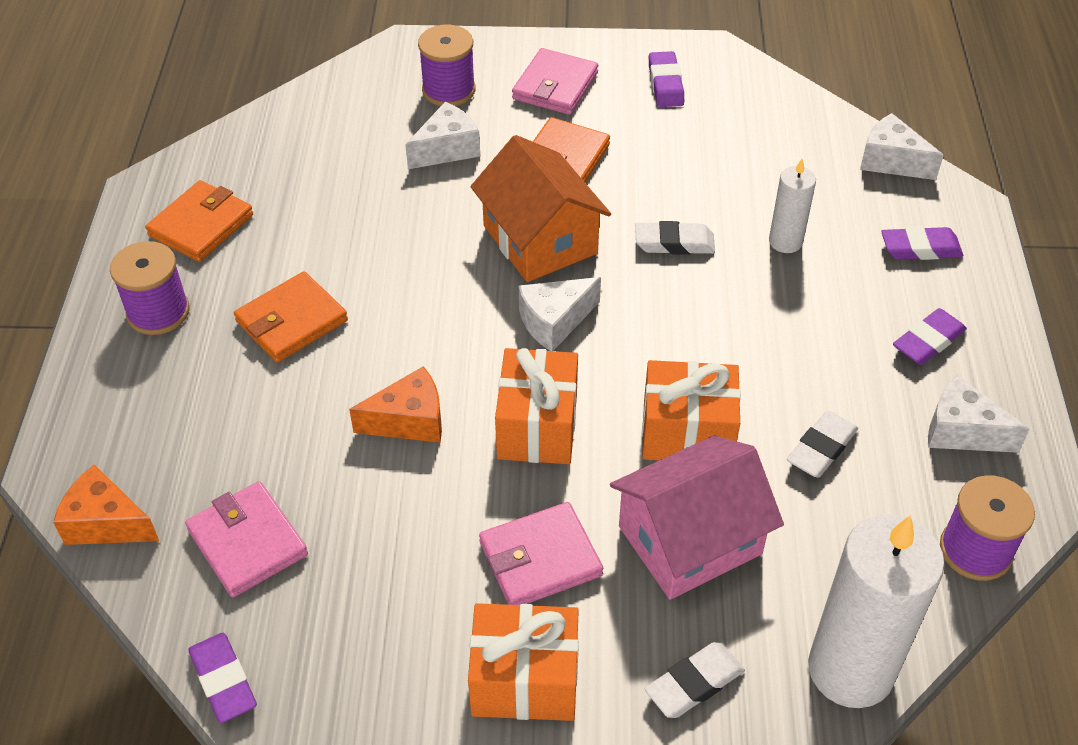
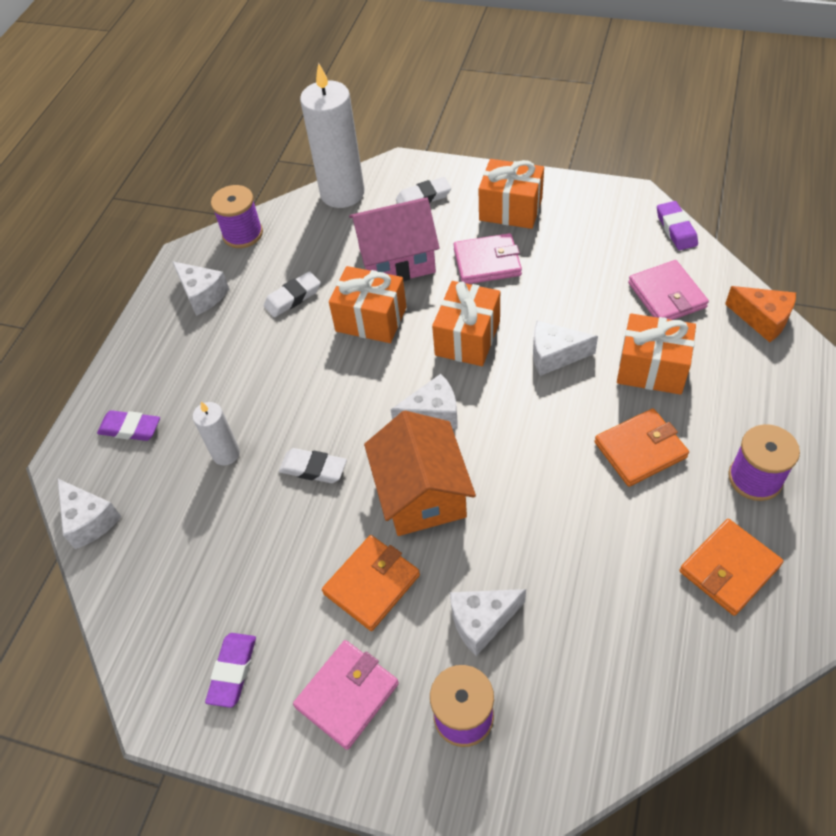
camera: 160 degrees left, 5 degrees up
orange cheese [349,366,442,443] -> white cheese [533,321,598,376]
purple eraser [893,308,967,365] -> none
none -> orange gift [617,313,696,395]

